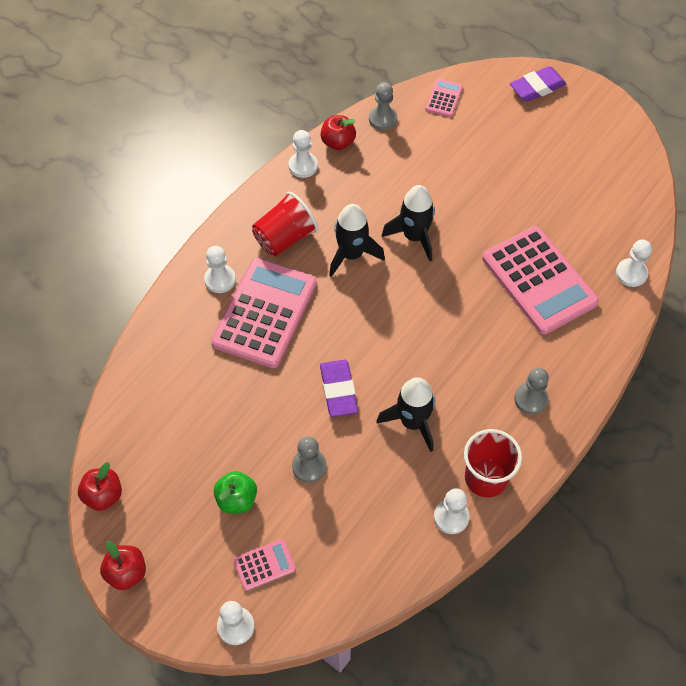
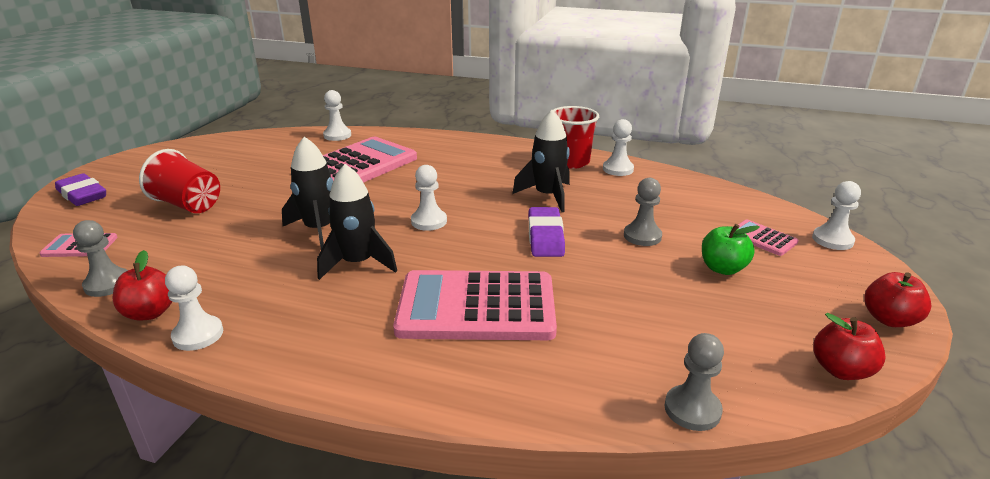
camera: 110 degrees left, 30 degrees down
white pawn [204,246,236,293] -> white pawn moved to [411,165,447,231]
red cup [252,192,318,256] -> red cup moved to [139,149,220,213]
purple eraser [320,360,358,417] -> purple eraser turned 60 degrees counterclockwise [529,207,565,257]
grey pawn [514,368,549,414] -> grey pawn moved to [664,333,724,431]

